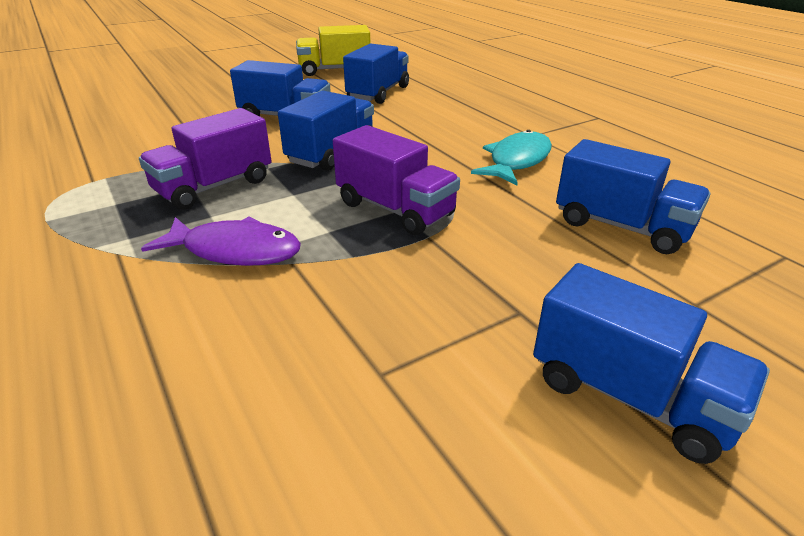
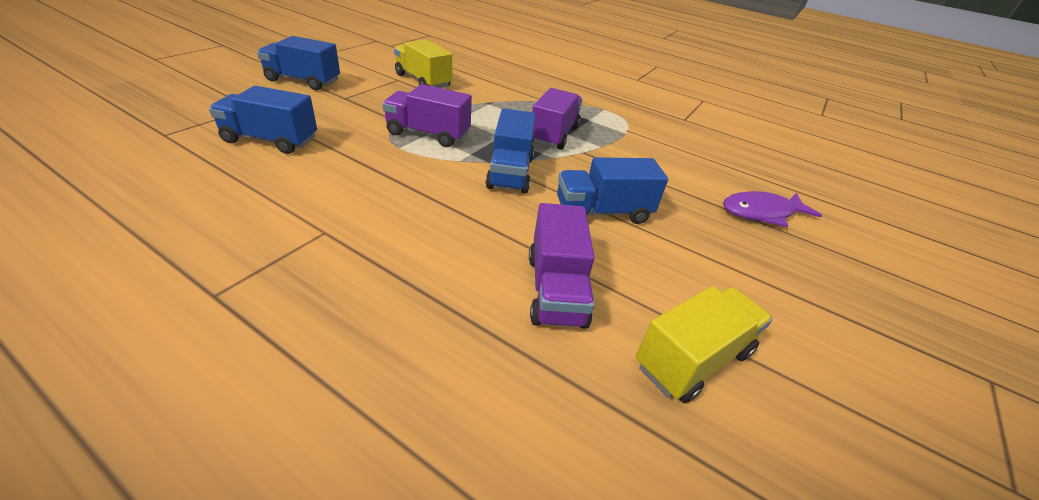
camera: 150 degrees right, 5 degrees up
purple fish [141,216,301,266] -> purple fish moved to [723,191,822,227]
blue truck [343,43,409,104] -> purple truck [529,203,595,329]
turquoise fish [471,130,552,185] -> none
none -> yellow truck [394,39,452,88]

